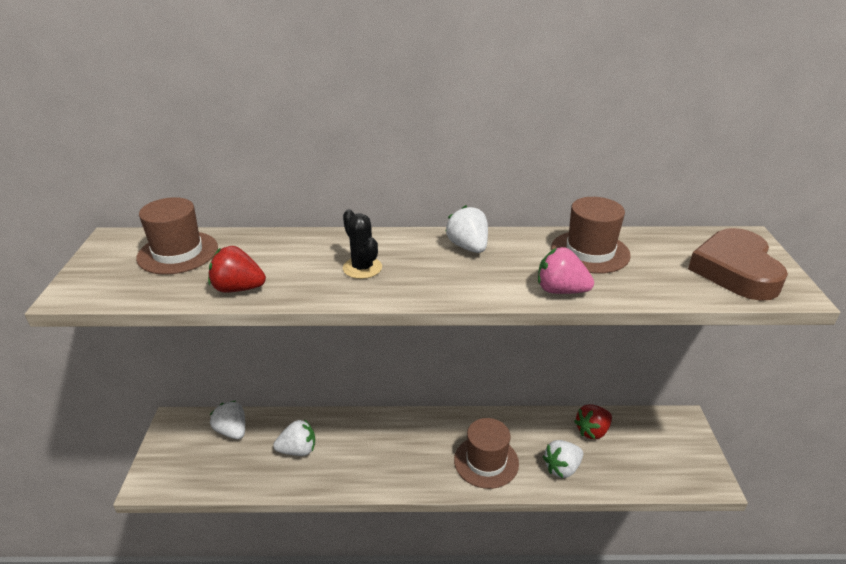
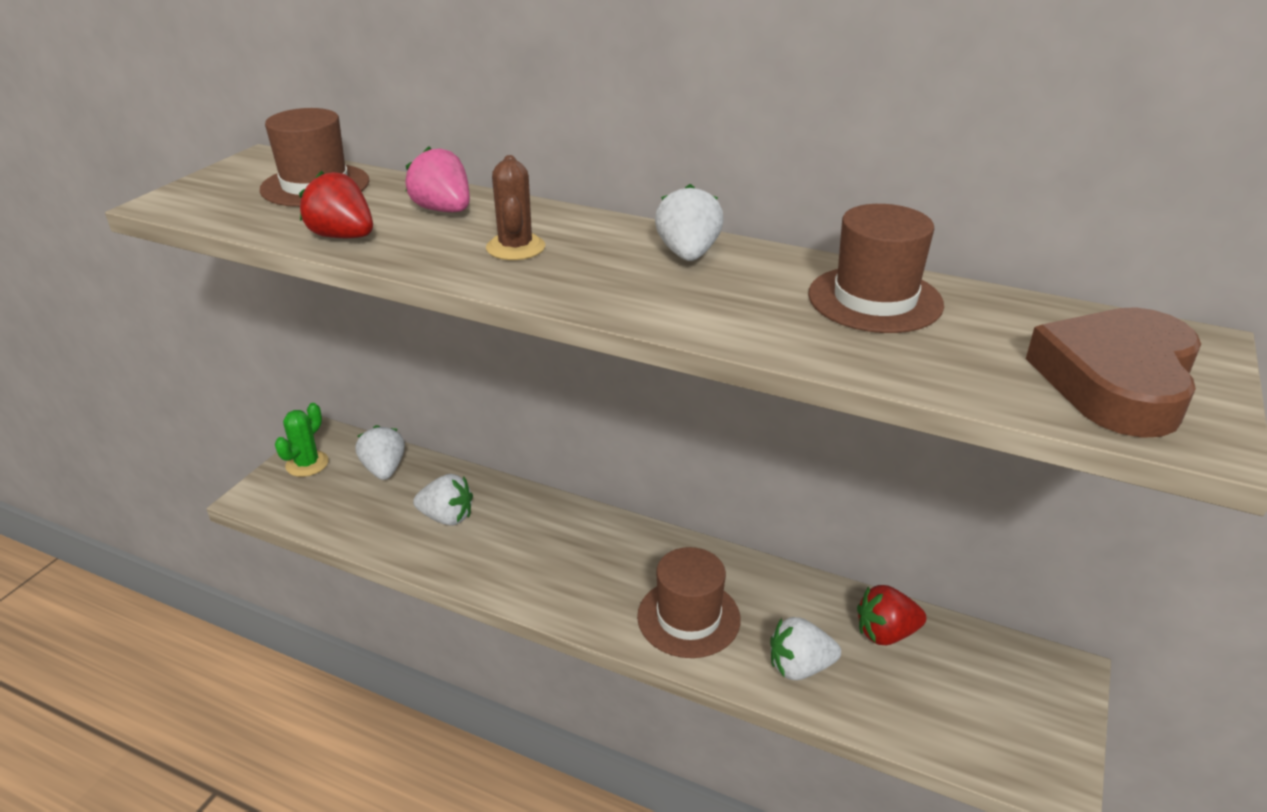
camera: 25 degrees right, 0 degrees up
black cactus [343,209,382,279] -> brown cactus [486,155,545,260]
pink strawberry [538,247,594,294] -> pink strawberry moved to [405,146,470,212]
none -> green cactus [275,403,329,477]

